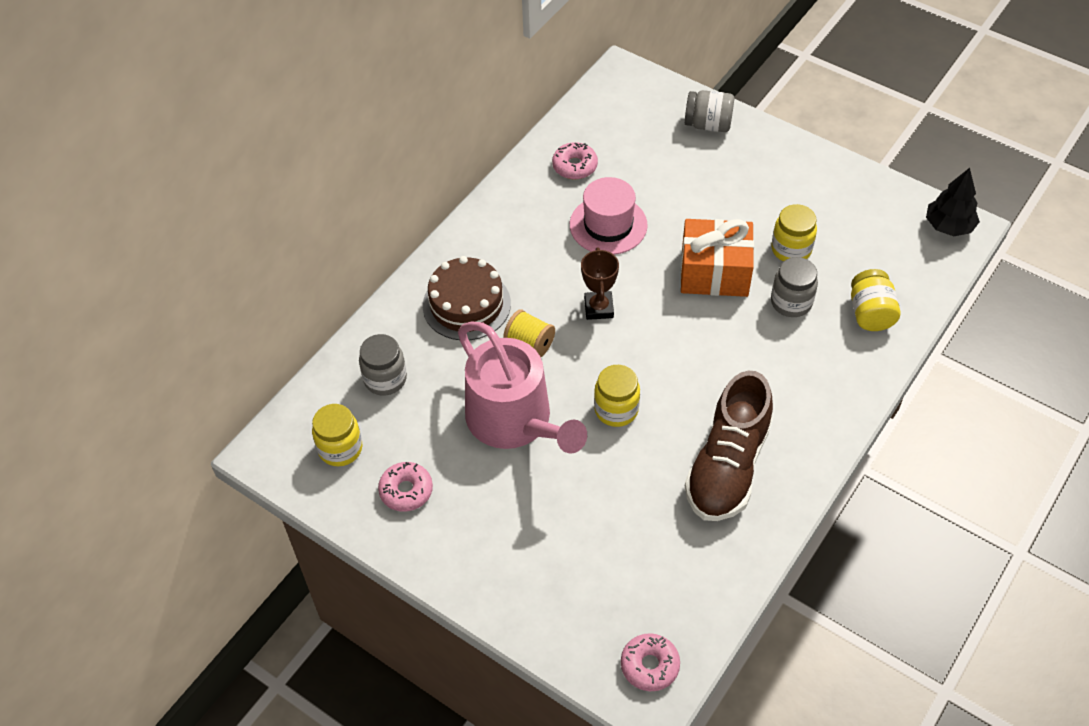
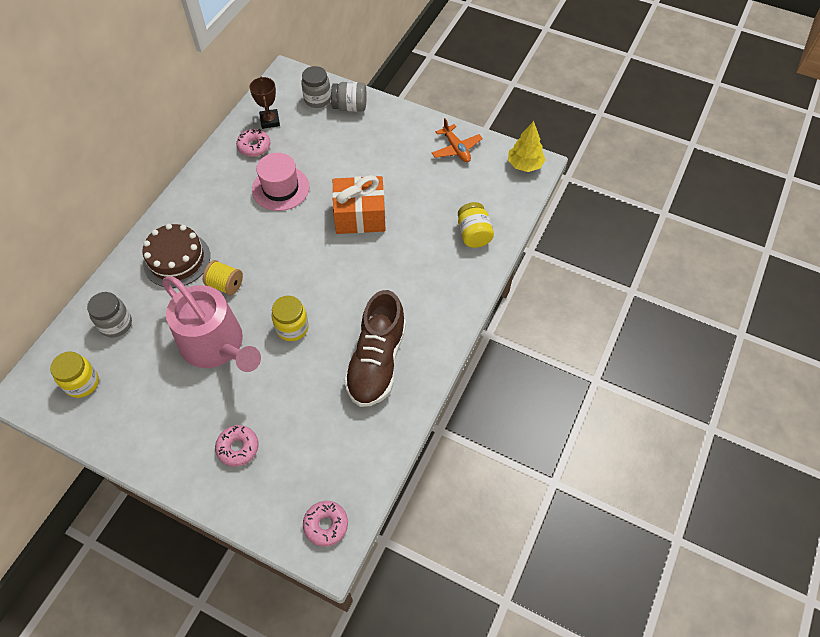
camera: 10 degrees left, 5 degrees up
pink donut [378,462,433,512] -> pink donut moved to [215,425,258,467]
brown trophy [581,247,619,320] -> brown trophy moved to [249,76,280,129]
yellow jar [771,204,817,262] -> none
grey jar [771,257,818,317] -> grey jar moved to [301,66,331,108]
black tree [926,168,980,236] -> yellow tree [508,121,546,172]
none -> orange plane [432,118,483,162]

